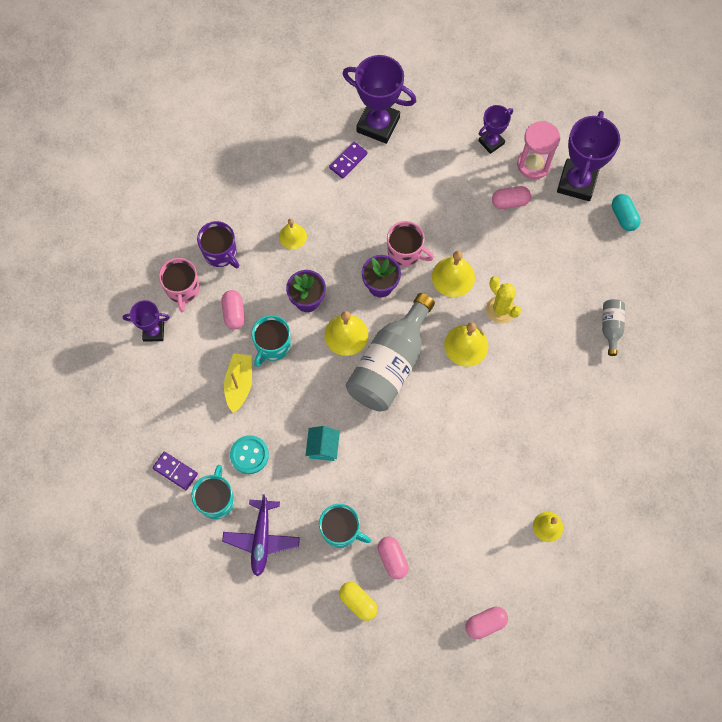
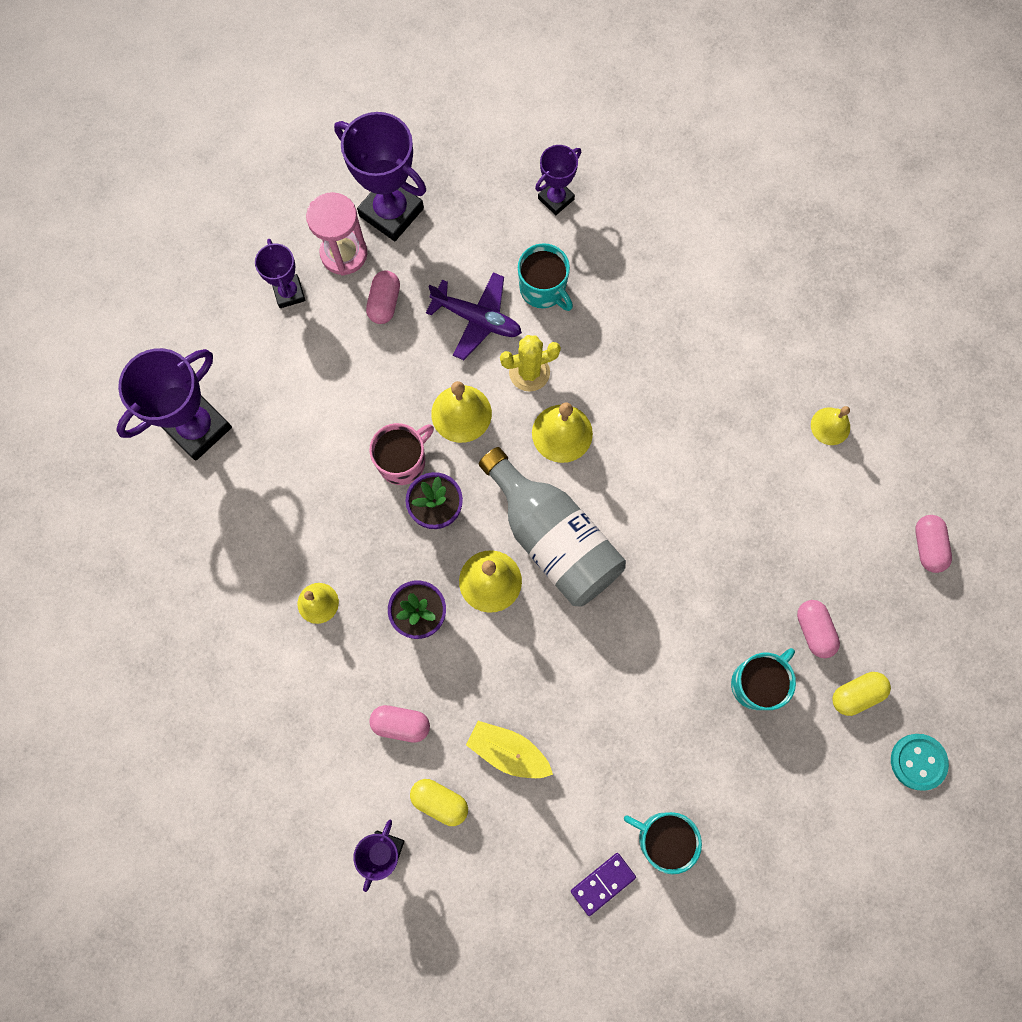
camera: 70 degrees left, 5 degrees up
pink mug [159,258,200,312] -> none
purple mug [197,221,239,268] -> none
purple plane [222,494,300,576] -> purple plane moved to [426,272,522,360]
turquoise button [230,435,269,474] -> turquoise button moved to [891,734,949,791]
turquoise mug [252,315,291,367] -> turquoise mug moved to [518,243,573,311]
turquoise house [305,426,340,461] -> none
purple domino [329,142,368,179] -> none
pink capsule [377,537,409,579] -> pink capsule turned 75 degrees clockwise [797,600,840,658]
grey bottle [602,299,625,356] -> none
turquoise capsule [612,194,641,231] -> none
none -> yellow capsule [410,779,468,826]
none -> purple trophy [535,145,581,215]

